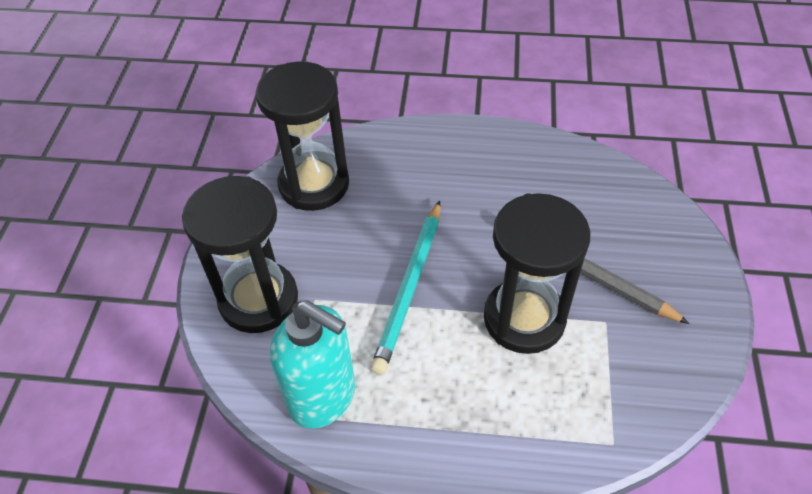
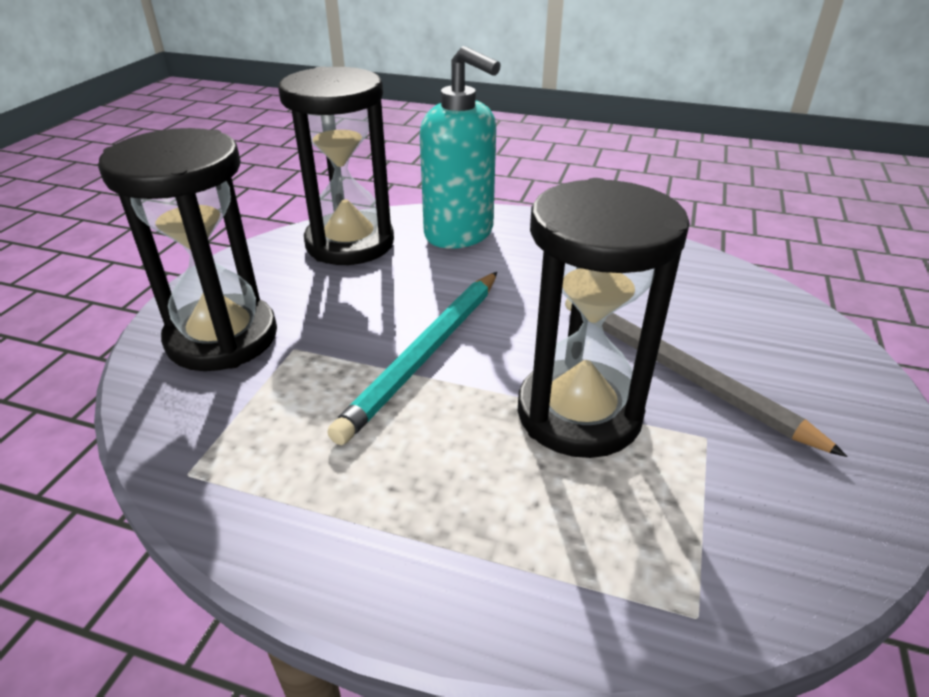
camera: 10 degrees right, 15 degrees down
turquoise soap dispenser [270,300,355,429] -> turquoise soap dispenser moved to [420,46,501,249]

